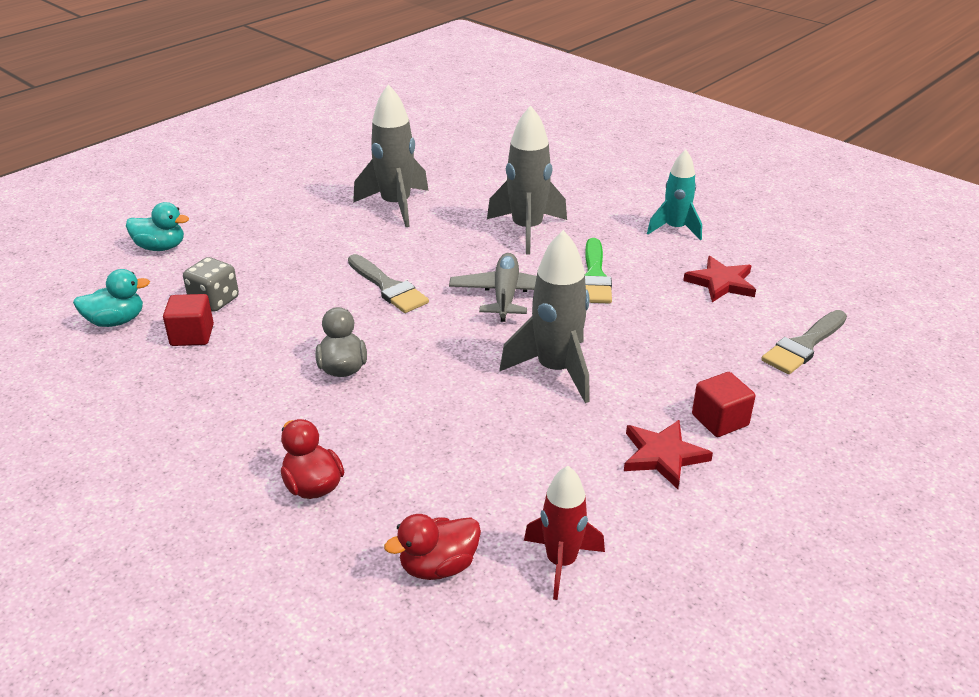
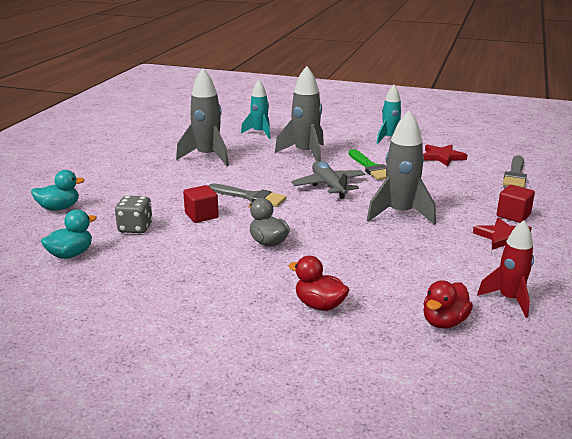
camera: 25 degrees left, 10 degrees down
red cube [163,294,214,346] -> red cube moved to [183,185,219,223]
none -> turquoise rocket [241,80,270,139]

